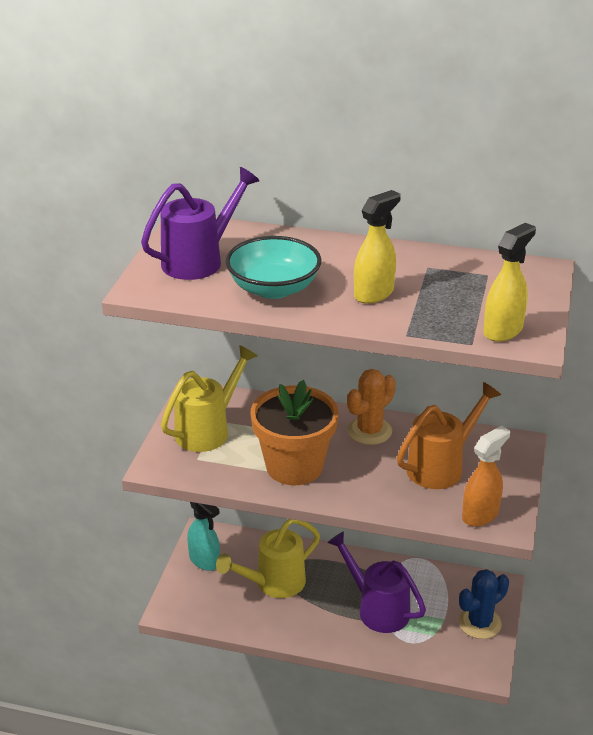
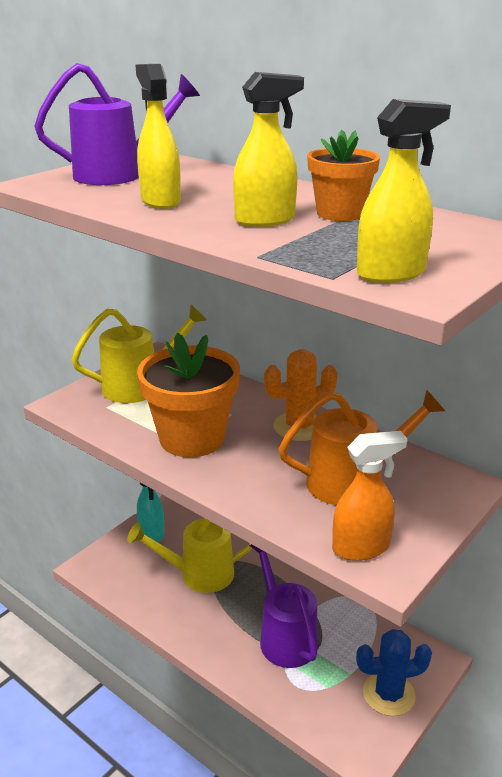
camera: 25 degrees right, 5 degrees down
turquoise bowl [225,236,321,299] -> yellow spray bottle [136,64,181,209]
none -> orange flower pot [307,130,380,221]

